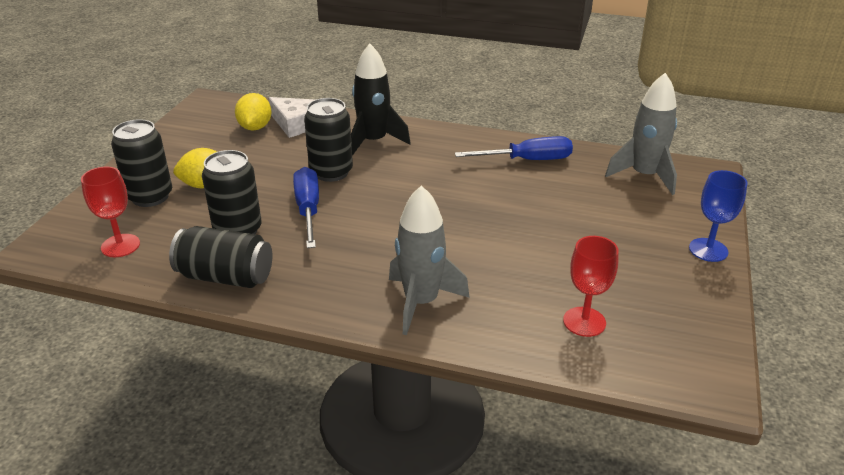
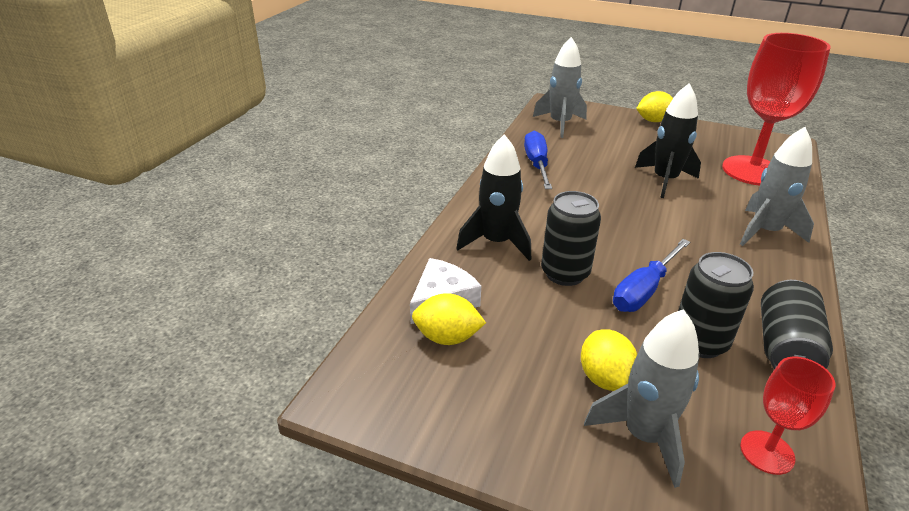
camera: 85 degrees left, 0 degrees up
black can [111,119,172,207] -> grey rocket [584,309,699,488]
blue screwdriver [293,167,319,248] -> blue screwdriver turned 45 degrees counterclockwise [613,239,690,312]
red goblet [563,236,619,337] -> red goblet [722,33,831,186], size x2.02
blue goblet [689,170,748,262] -> yellow lemon [636,91,673,122]
none -> black rocket [635,83,701,198]

